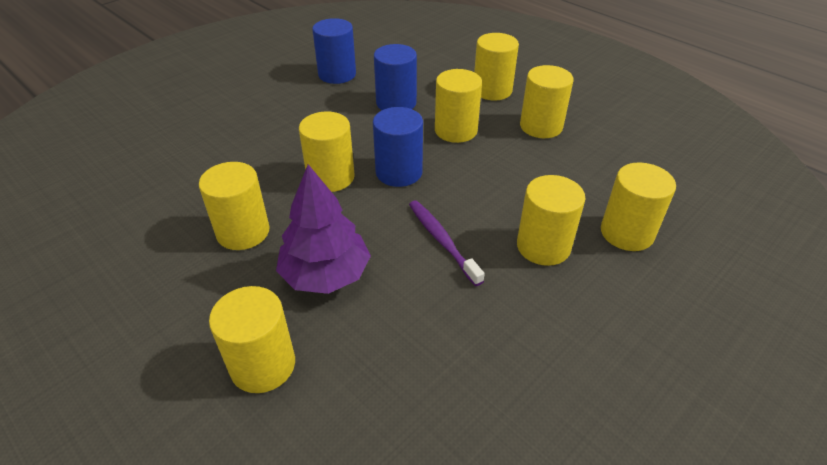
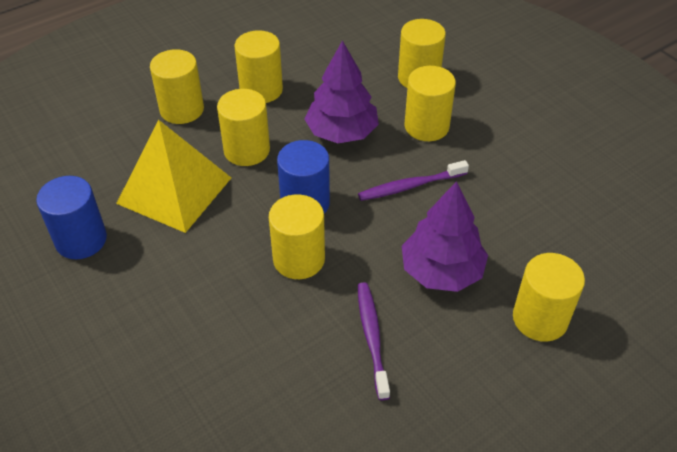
camera: 80 degrees left, 5 degrees up
yellow cylinder [199,162,270,250] -> purple toothbrush [358,282,390,400]
blue cylinder [374,44,417,110] -> yellow pyramid [116,120,231,233]
none -> purple tree [304,40,379,143]

